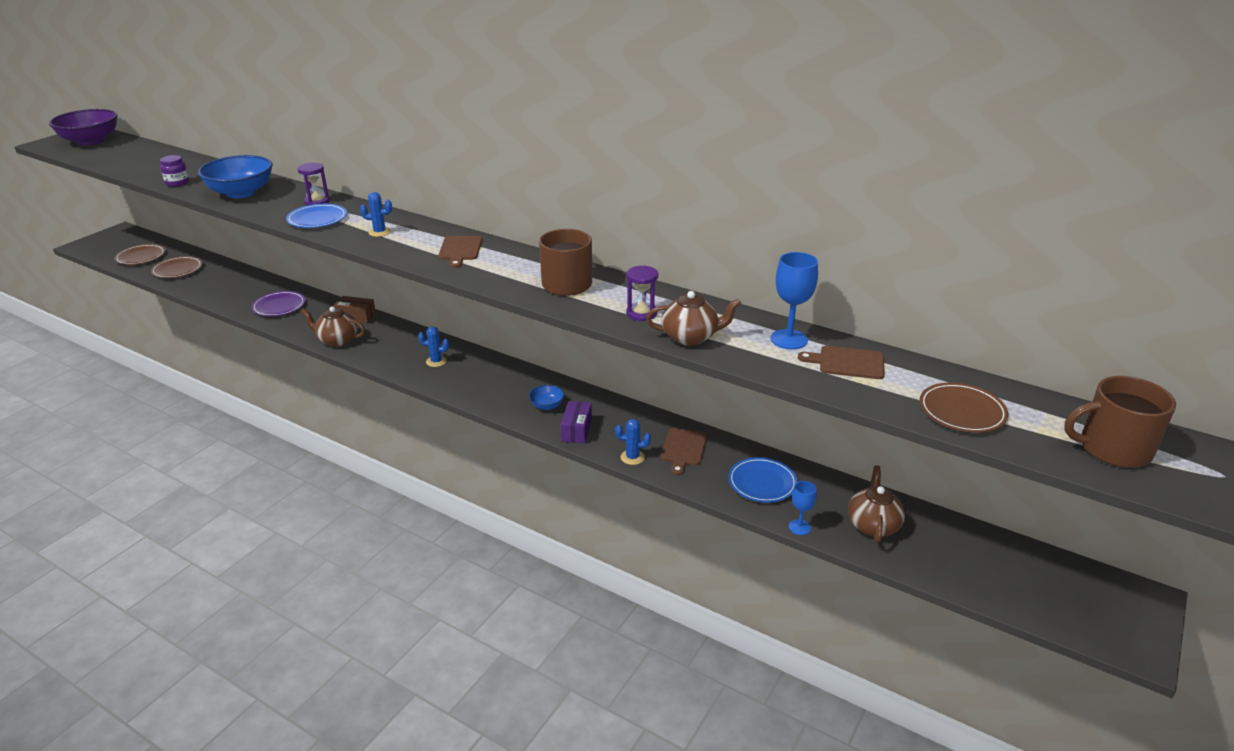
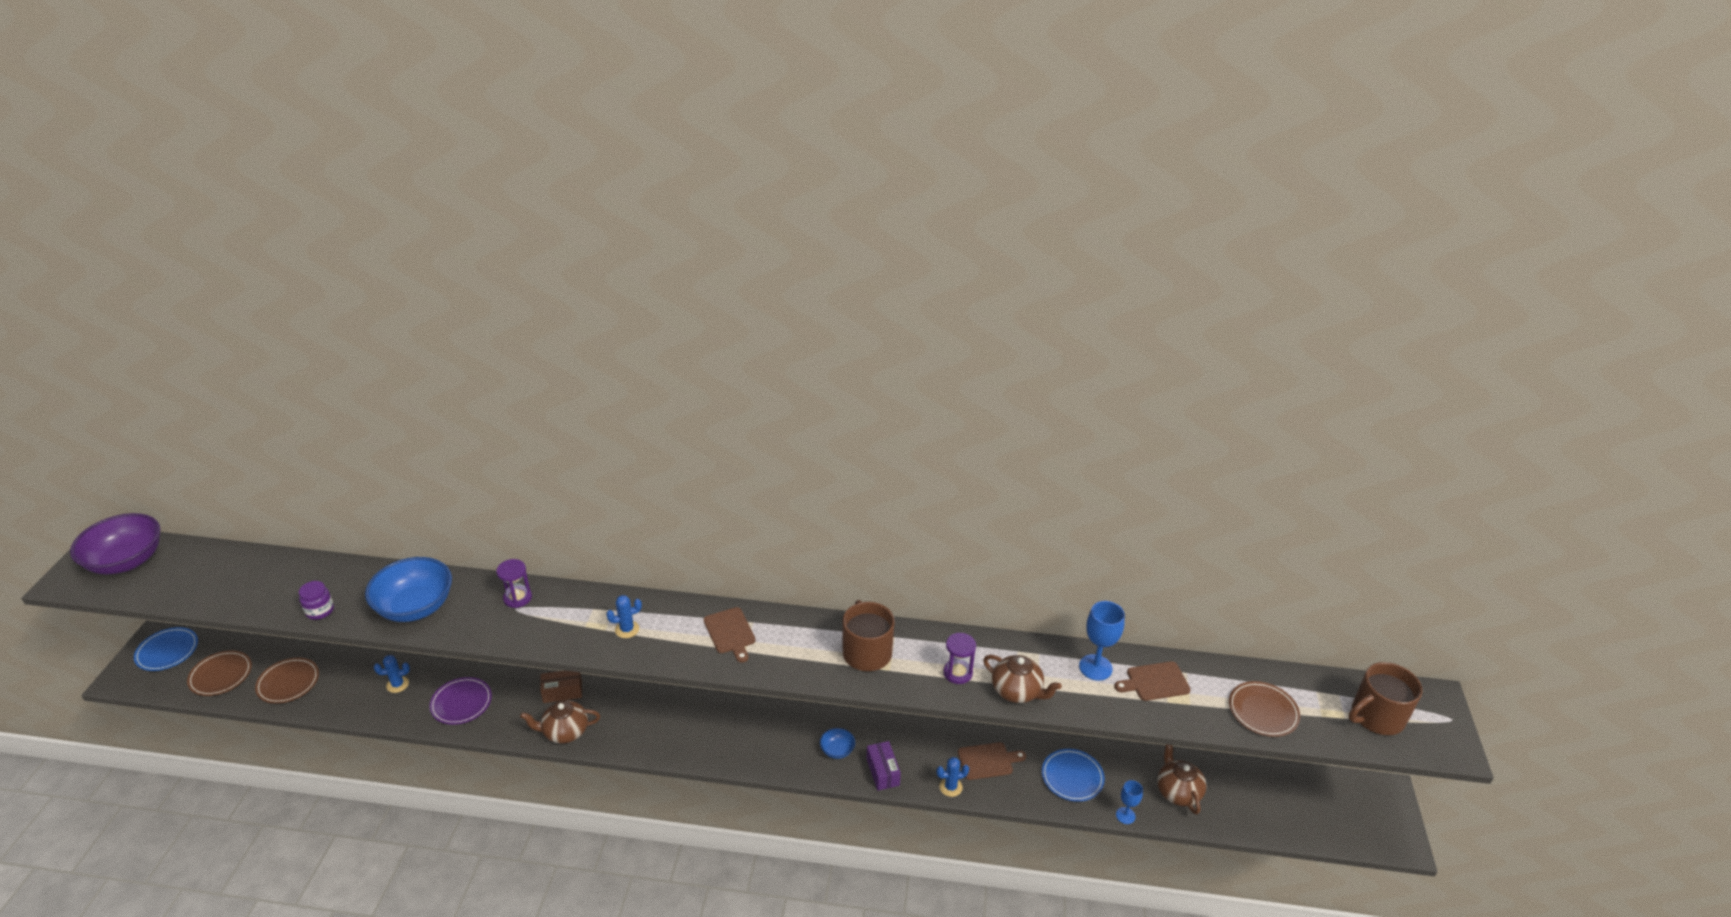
camera: 25 degrees left, 5 degrees up
blue plate [286,204,347,228] -> blue plate moved to [134,627,198,671]
blue cactus [418,327,449,367] -> blue cactus moved to [374,655,410,693]
brown teapot [646,291,741,346] -> brown teapot turned 60 degrees clockwise [983,655,1062,703]
brown cutting board [661,428,707,475] -> brown cutting board turned 90 degrees counterclockwise [958,742,1026,780]

